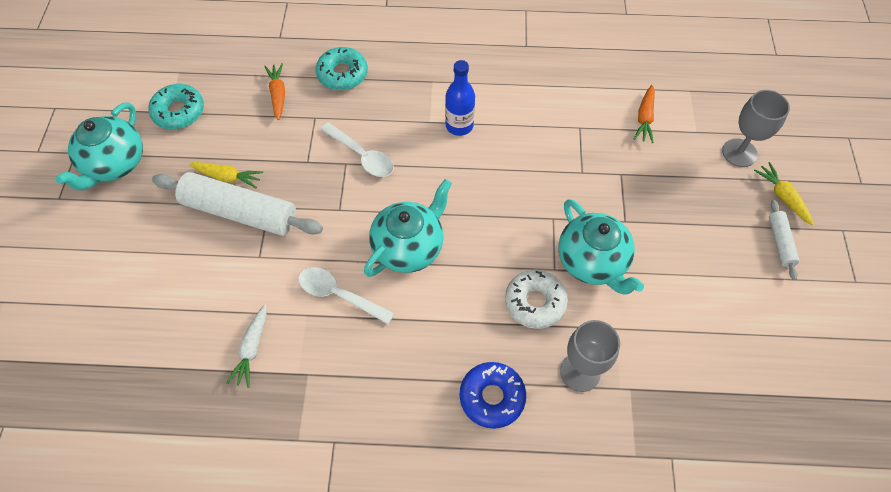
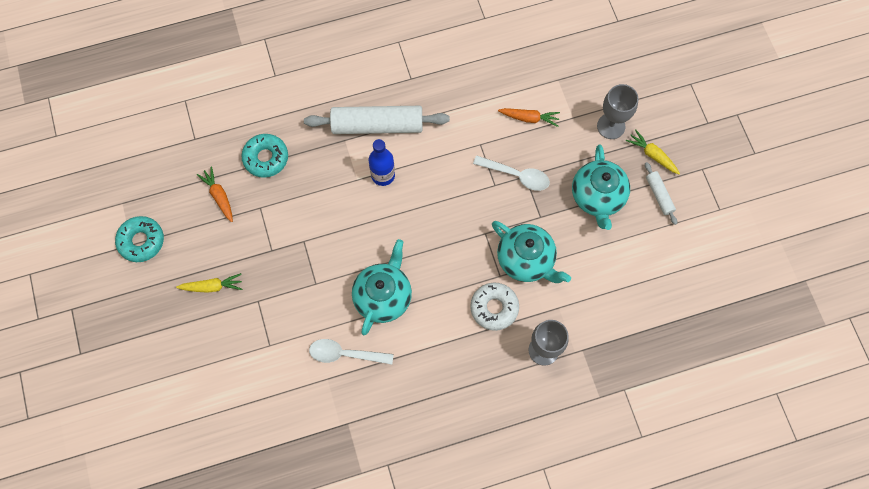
camera: 20 degrees left, 10 degrees up
turquoise teapot [55,102,143,191] -> turquoise teapot moved to [572,145,630,230]
white rolling pin [152,172,323,236] -> white rolling pin moved to [304,106,450,134]
white carrot [227,304,267,388] -> none
white spoon [320,122,394,177] -> white spoon moved to [473,155,550,191]
blue donut [460,362,526,429] -> none
orange carrot [634,85,655,143] -> orange carrot turned 75 degrees counterclockwise [498,108,560,127]

